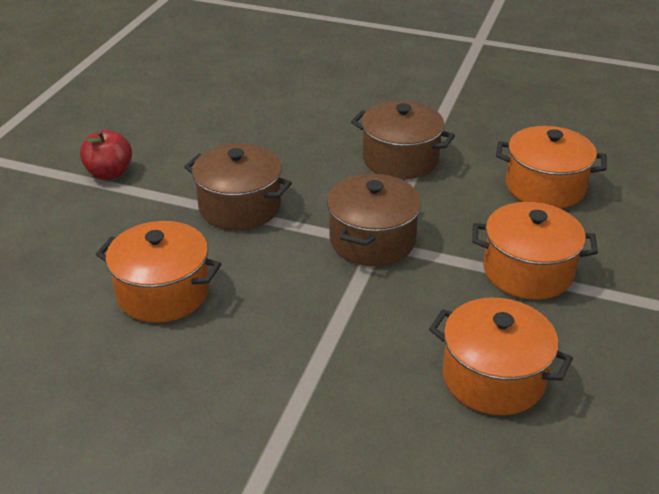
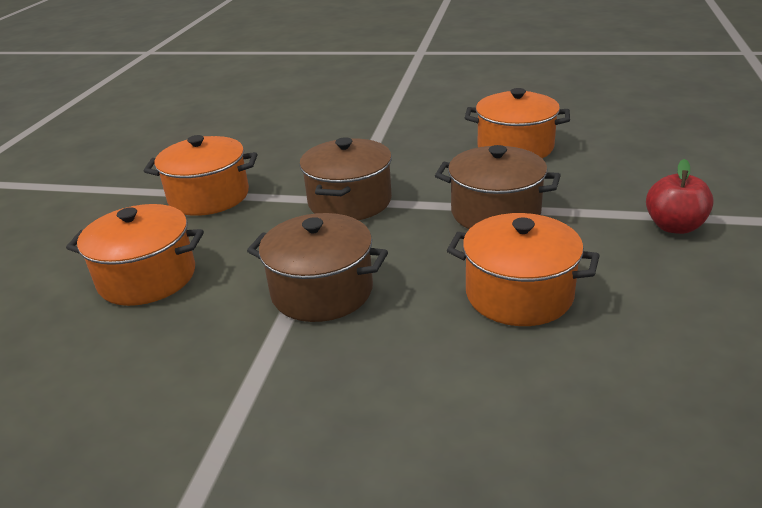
camera: 175 degrees right, 5 degrees down
orange pot [429,298,573,415] -> orange pot moved to [447,213,600,326]

